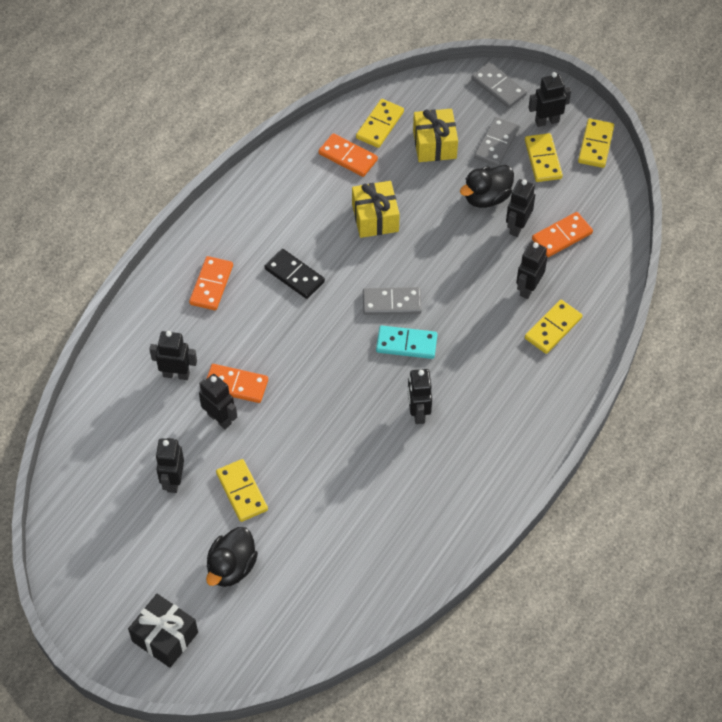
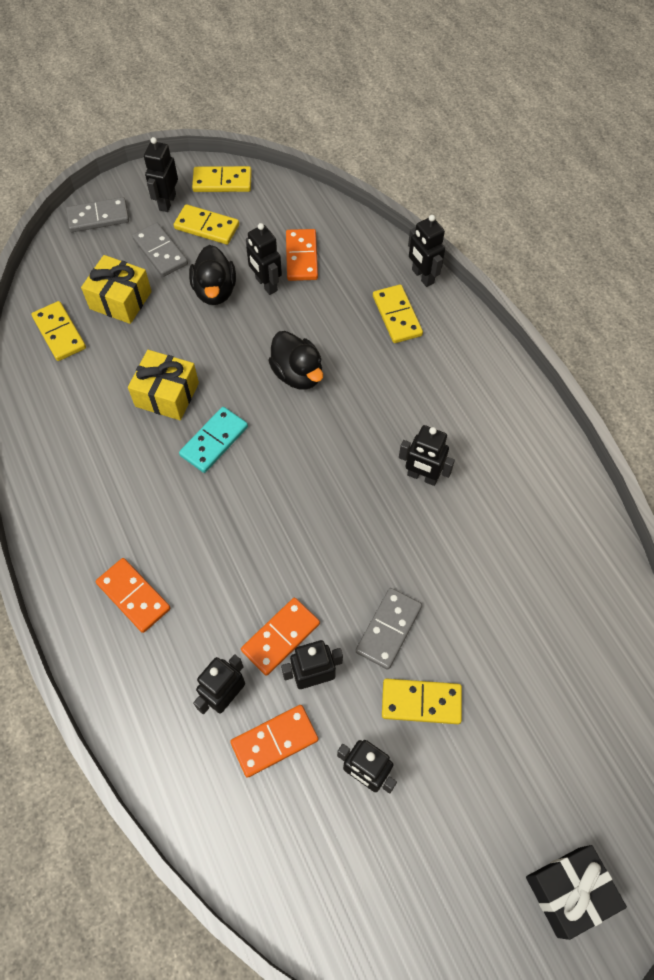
camera: 60 degrees left, 5 degrees up
black duck [206,527,258,587] -> black duck moved to [268,331,323,389]
black domino [265,249,325,299] -> none
orange domino [319,133,378,177] -> orange domino moved to [230,705,318,778]
grey domino [363,287,421,315] -> grey domino moved to [356,588,422,670]
turquoise domino [376,326,437,359] -> turquoise domino moved to [179,407,248,473]
black robot [516,241,547,299] -> black robot moved to [408,215,445,287]
yellow domino [578,119,614,168] -> yellow domino turned 45 degrees counterclockwise [192,166,252,192]

